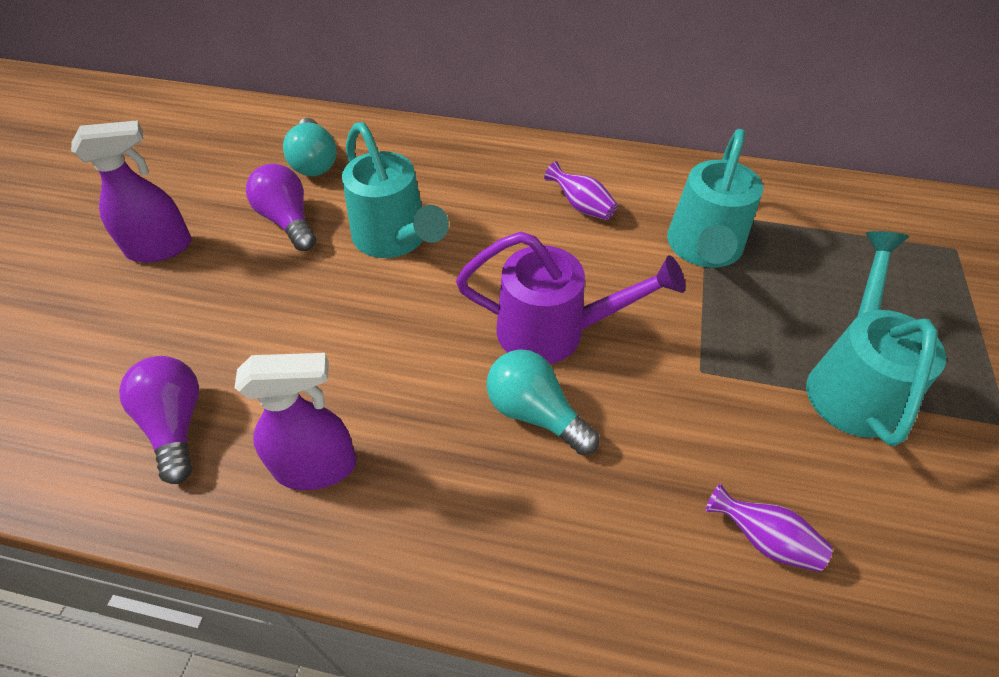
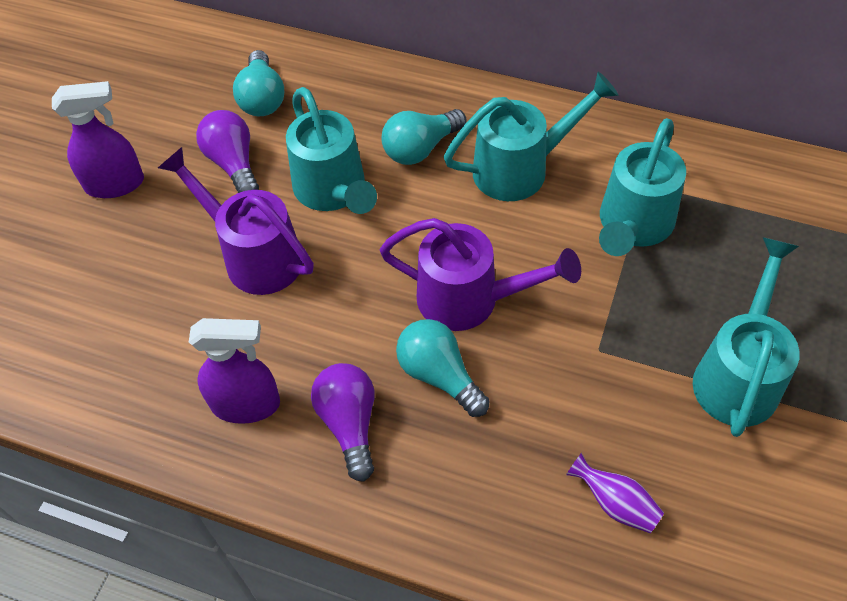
camera: 10 degrees right, 5 degrees up
purple light bulb [119,356,199,484] -> purple light bulb moved to [311,363,375,482]
purple vase [544,161,618,220] -> turquoise watering can [444,72,618,201]
none -> purple watering can [158,147,314,295]
none -> turquoise light bulb [381,109,466,165]

